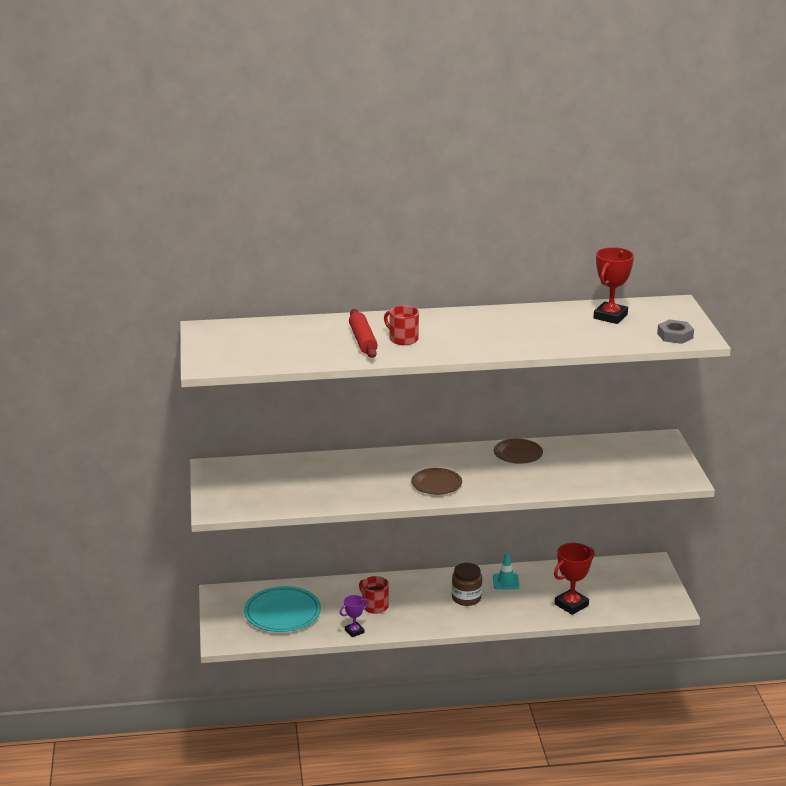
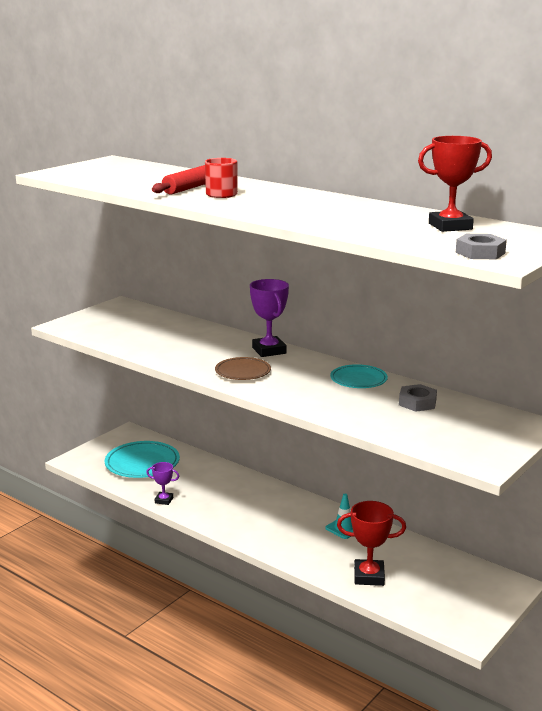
camera: 45 degrees right, 5 degrees down
red mug [359,576,389,614] -> none
brown jar [452,563,482,606] -> none
brown plate [494,439,543,464] -> turquoise plate [330,364,388,388]
none -> purple trophy [250,279,289,357]
none -> grey nut [399,384,437,412]

